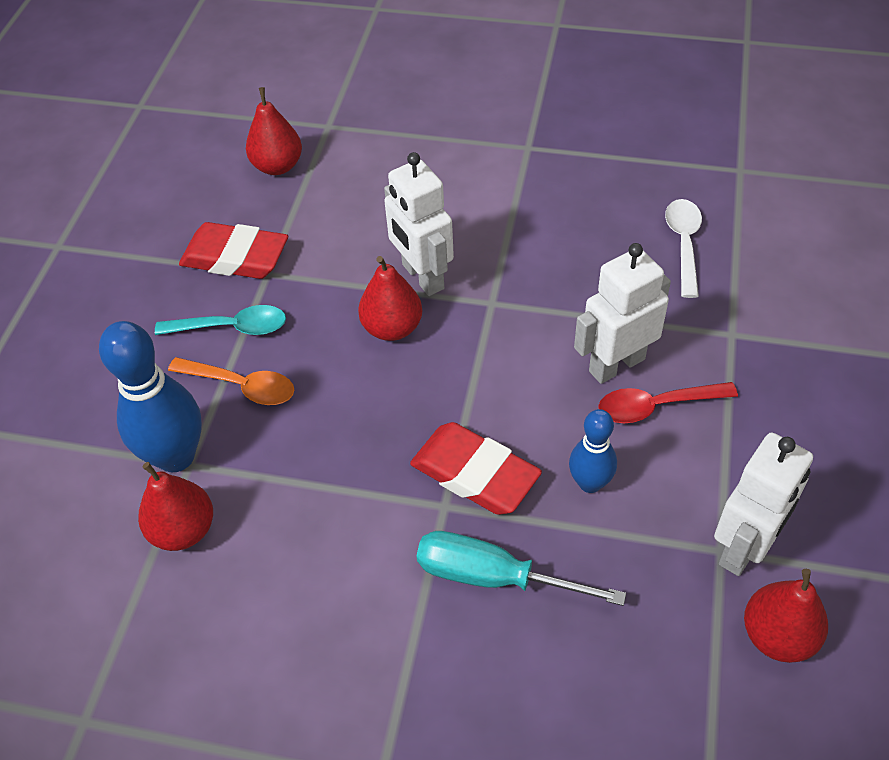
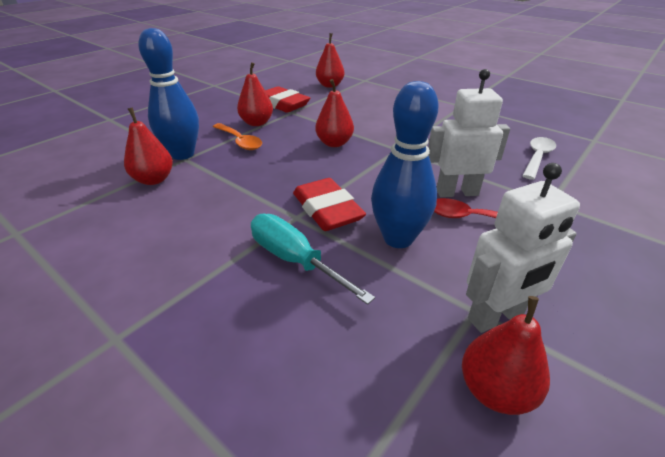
camera: 25 degrees right, 15 degrees down
turquoise spoon [155,305,286,335] -> red pear [237,62,273,126]
white robot [384,152,454,296] -> none
blue bowling pin [569,409,617,493] -> blue bowling pin [371,81,438,248], size x1.72

